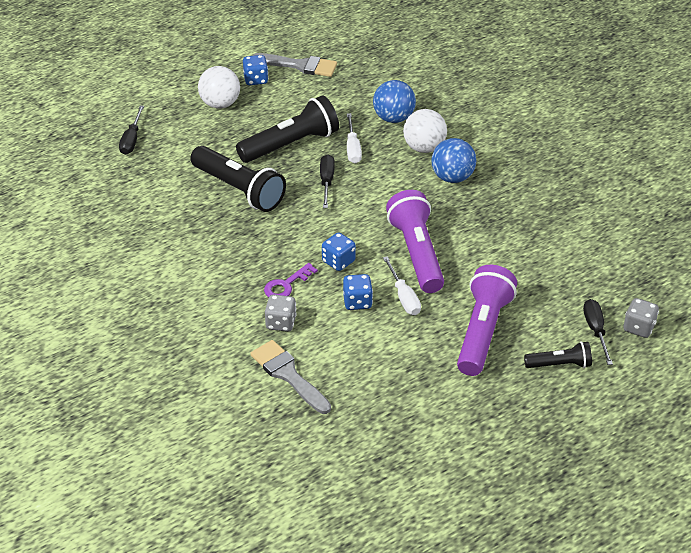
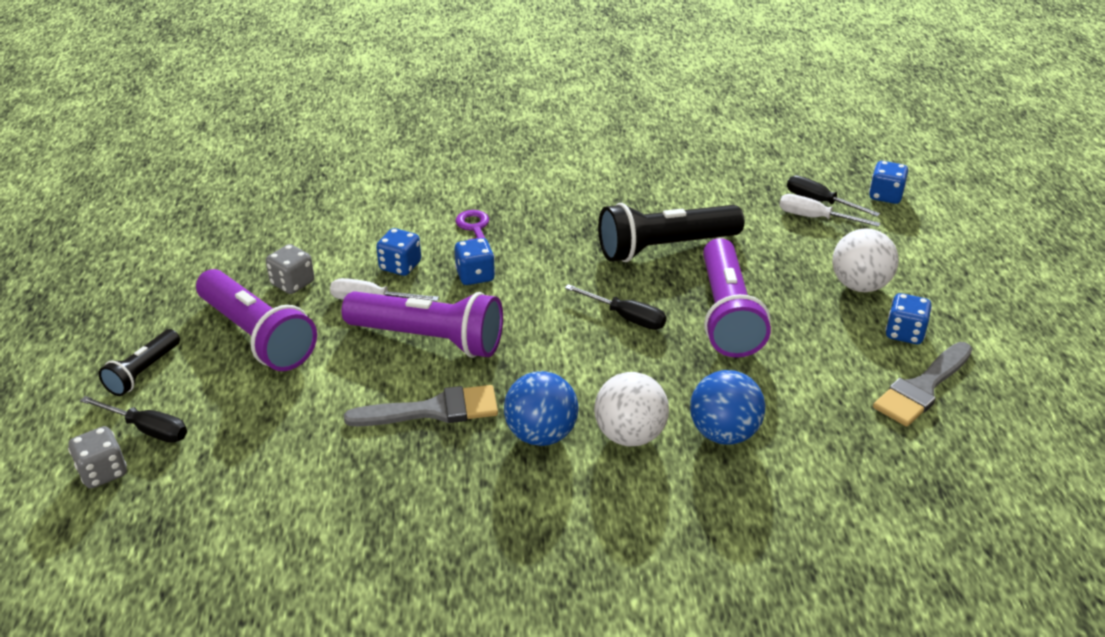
camera: 120 degrees right, 5 degrees down
black flashlight [236,96,339,163] -> purple flashlight [703,238,771,358]
grey brush [250,340,331,414] -> grey brush moved to [344,385,498,427]
grey dice [265,295,297,332] -> grey dice moved to [266,244,314,294]
white screwdriver [347,113,362,163] -> white screwdriver moved to [779,194,880,227]
none -> blue dice [869,161,908,204]

